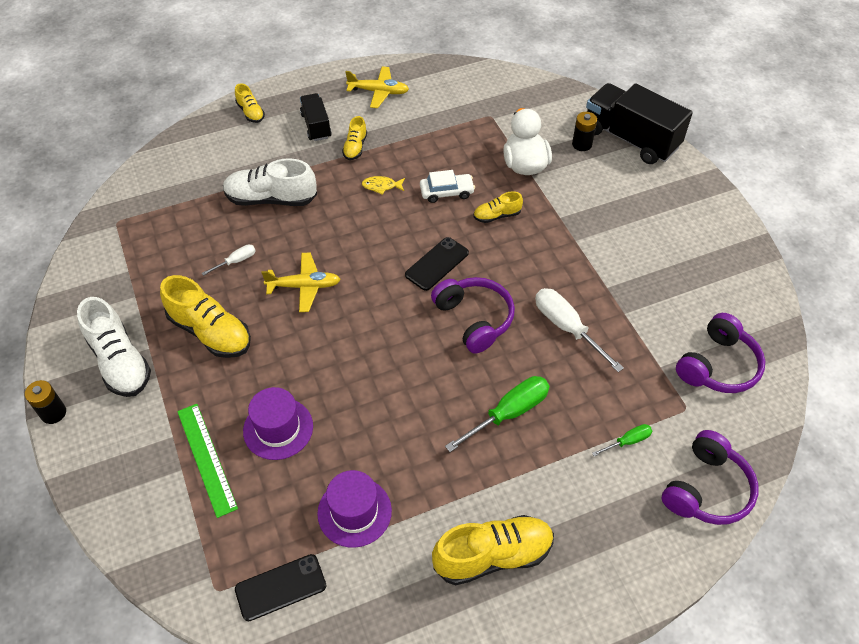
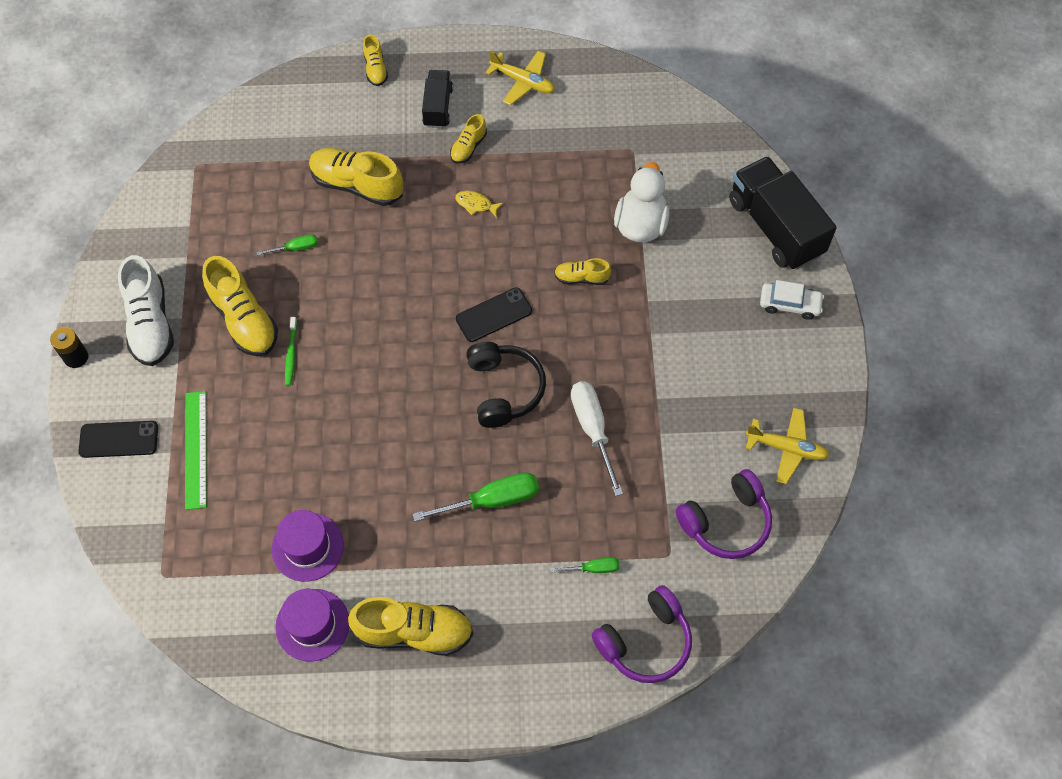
camera: 20 degrees right, 10 degrees up
white screwdriver [201,244,256,276] -> green screwdriver [256,234,318,256]
white shoe [223,158,317,206] -> yellow shoe [309,148,403,206]
black phone [235,554,326,621] -> black phone moved to [78,421,158,458]
purple hat [243,387,313,460] -> purple hat moved to [275,589,349,661]
yellow plane [261,252,341,312] -> yellow plane moved to [746,408,830,484]
white car [420,170,475,203] -> white car moved to [760,280,824,320]
purple headphones [431,277,515,354] -> black headphones [466,342,546,428]
black battery [572,112,597,151] -> none
none -> green toothbrush [285,317,297,386]

